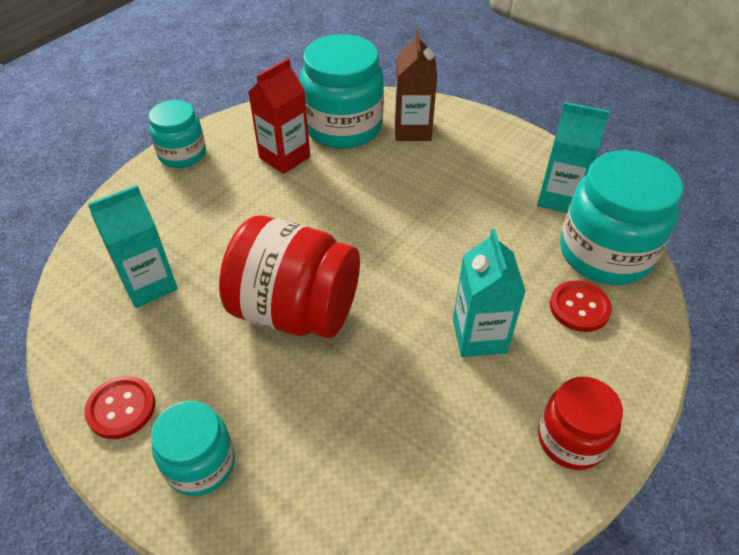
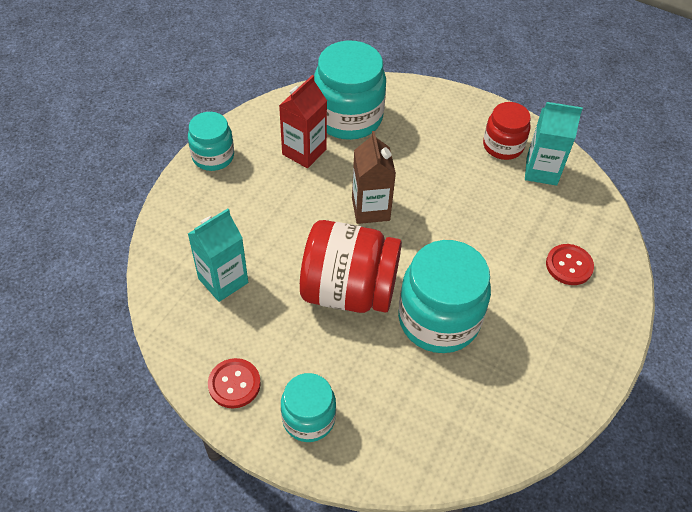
camera: 10 degrees left, 5 degrees up
brown carton [395,30,437,141] -> brown carton moved to [352,131,396,224]
turquoise carton [453,229,526,357] -> none
red jar [538,377,623,470] -> red jar moved to [483,102,531,160]
turquoise jar [560,150,683,285] -> turquoise jar moved to [398,240,491,353]

